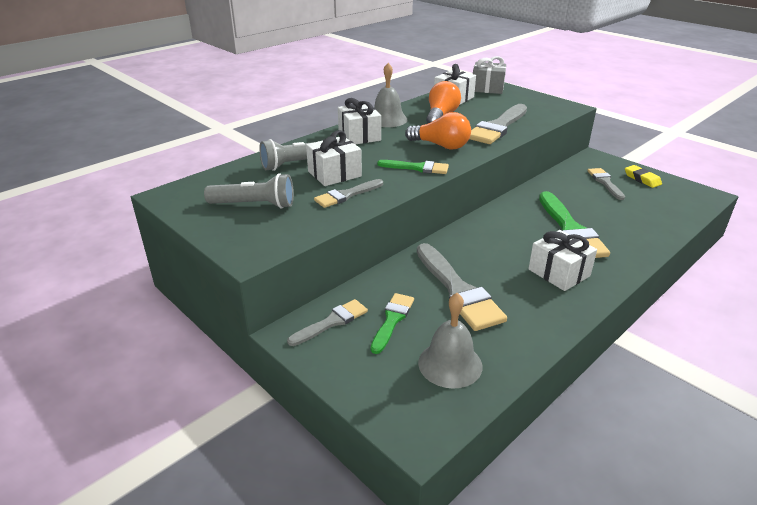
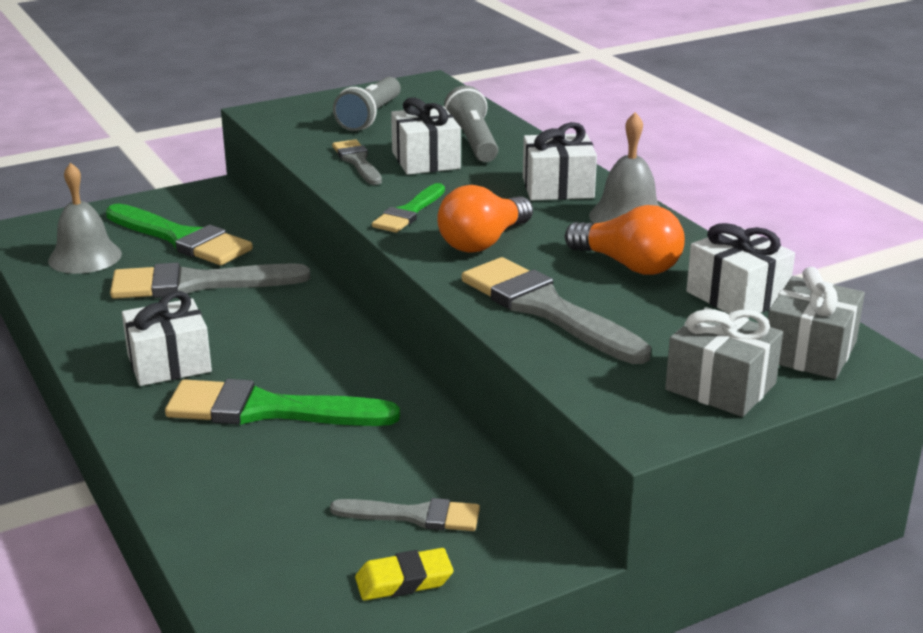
camera: 105 degrees right, 5 degrees down
grey brush [287,299,368,346] -> none
green brush [371,293,414,354] -> green brush [106,204,253,265], size x1.74
none -> grey gift [665,307,783,417]

